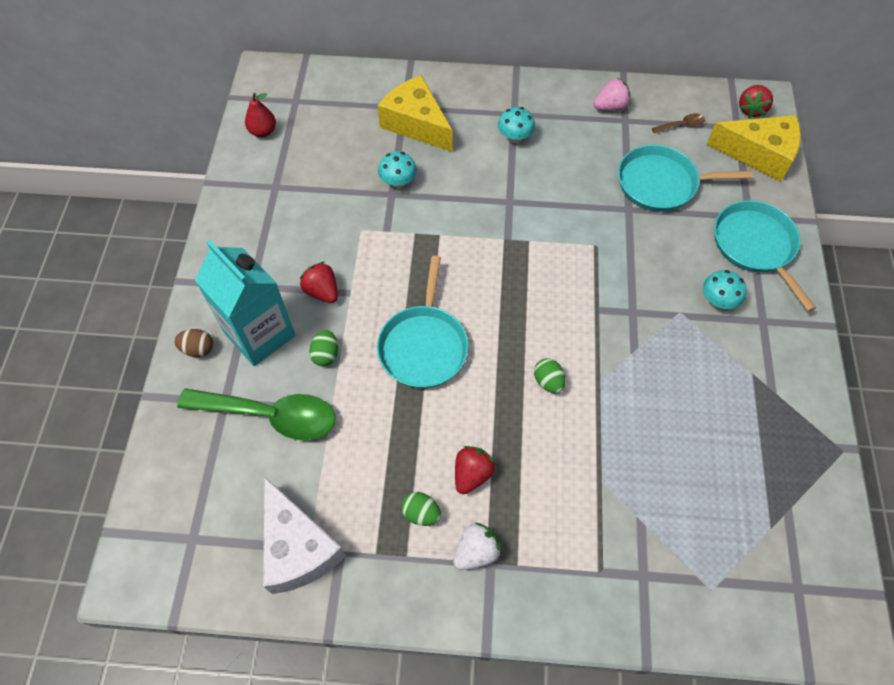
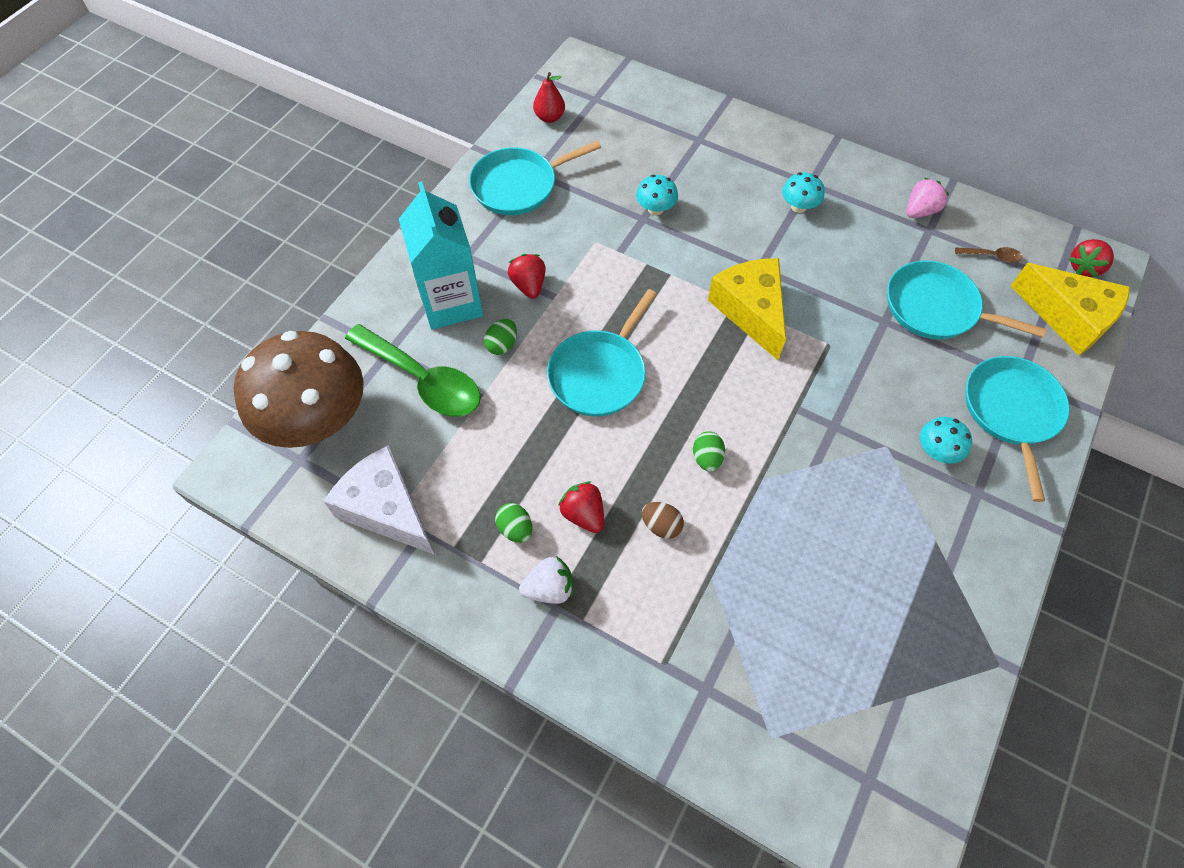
camera: 25 degrees right, 0 degrees up
brown egg [174,329,213,357] -> brown egg moved to [642,502,684,539]
white cheese [263,476,346,594] -> white cheese turned 135 degrees clockwise [323,445,435,555]
yellow cheese [378,75,453,152] -> yellow cheese moved to [708,258,786,360]
red strawberry [455,446,495,494] -> red strawberry turned 90 degrees counterclockwise [558,481,604,533]
pink strawberry [594,78,631,111] -> pink strawberry turned 45 degrees counterclockwise [906,178,949,218]
none -> brown mushroom [234,331,364,448]
none -> turquoise pan [469,141,601,215]

